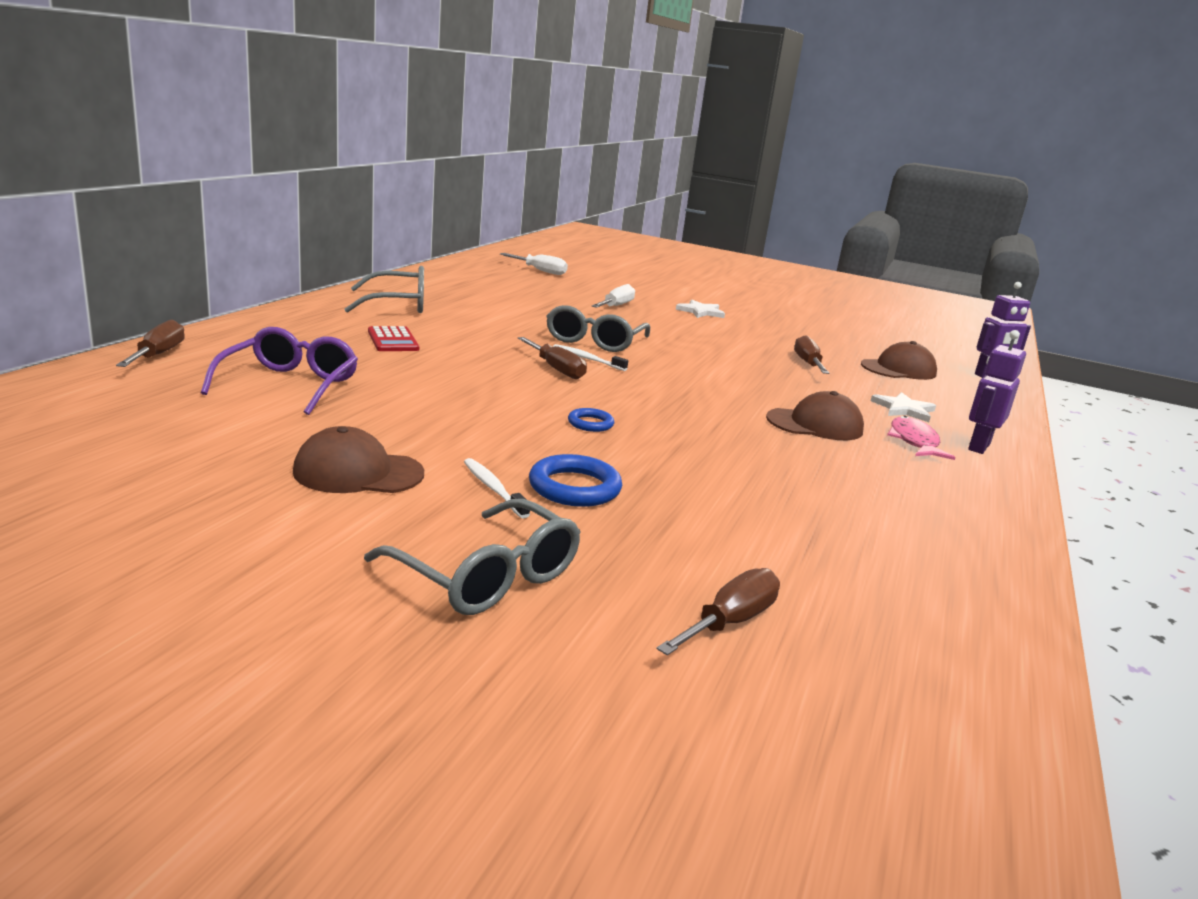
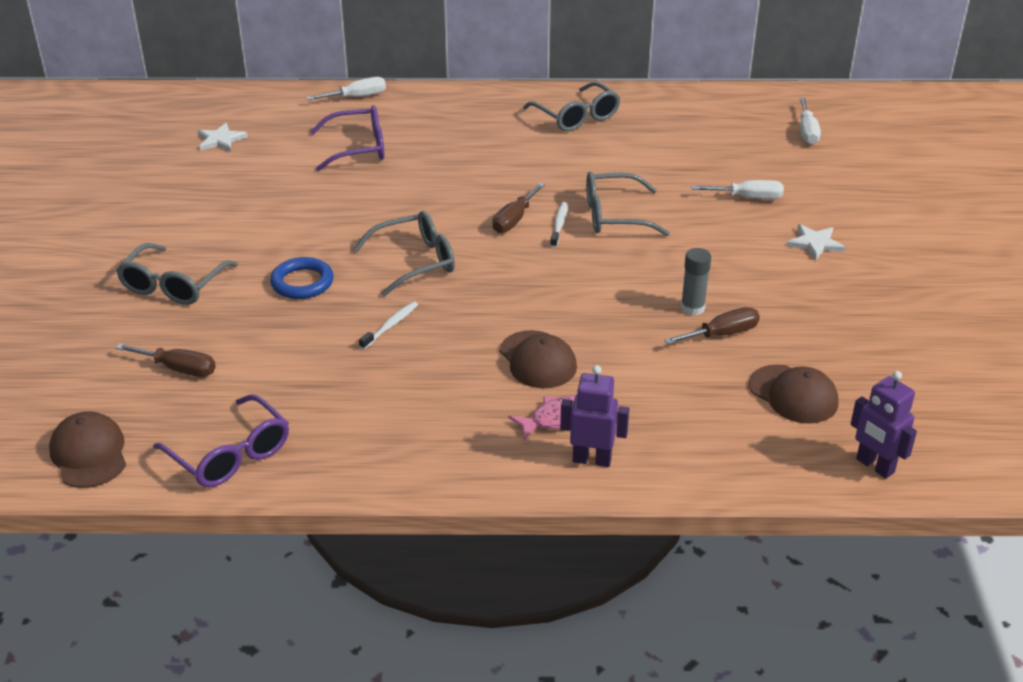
camera: 70 degrees right, 15 degrees up
brown screwdriver [116,320,185,367] -> white screwdriver [307,77,386,100]
brown cap [293,426,424,493] -> brown cap moved to [49,411,126,488]
red calculator [368,326,419,351] -> none
white toothbrush [464,458,530,518] -> white toothbrush moved to [359,301,418,350]
blue ring [568,408,614,432] -> grey glasses [353,211,455,297]
white star [871,392,936,422] -> white star moved to [197,123,248,152]
none -> purple glasses [153,394,289,487]
none -> grey glue stick [681,248,711,316]

